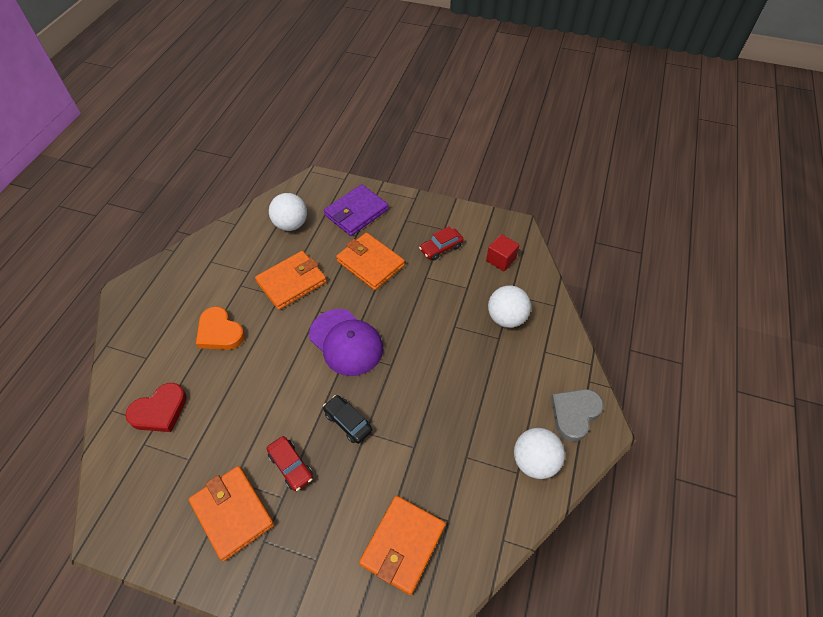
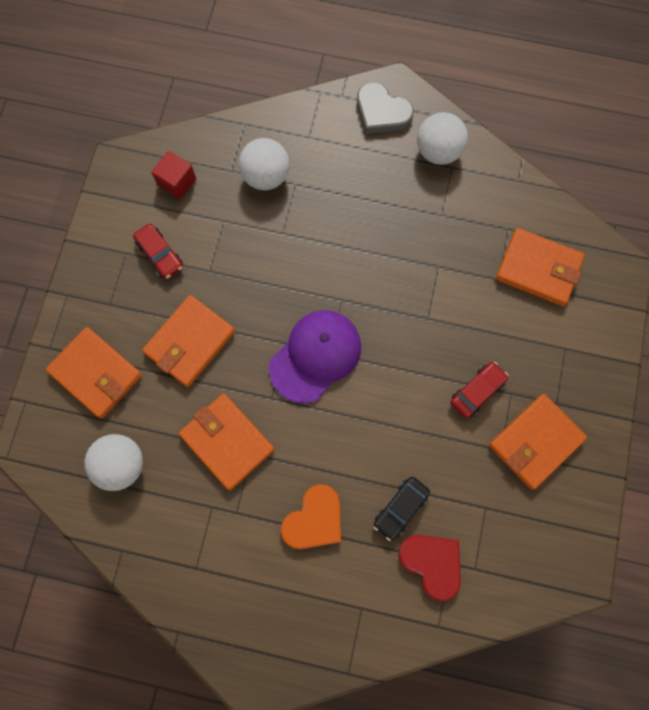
camera: 95 degrees left, 20 degrees up
black car [323,395,372,444] -> black car moved to [374,477,430,541]
purple wallet [324,184,389,236] -> orange wallet [46,327,142,419]

